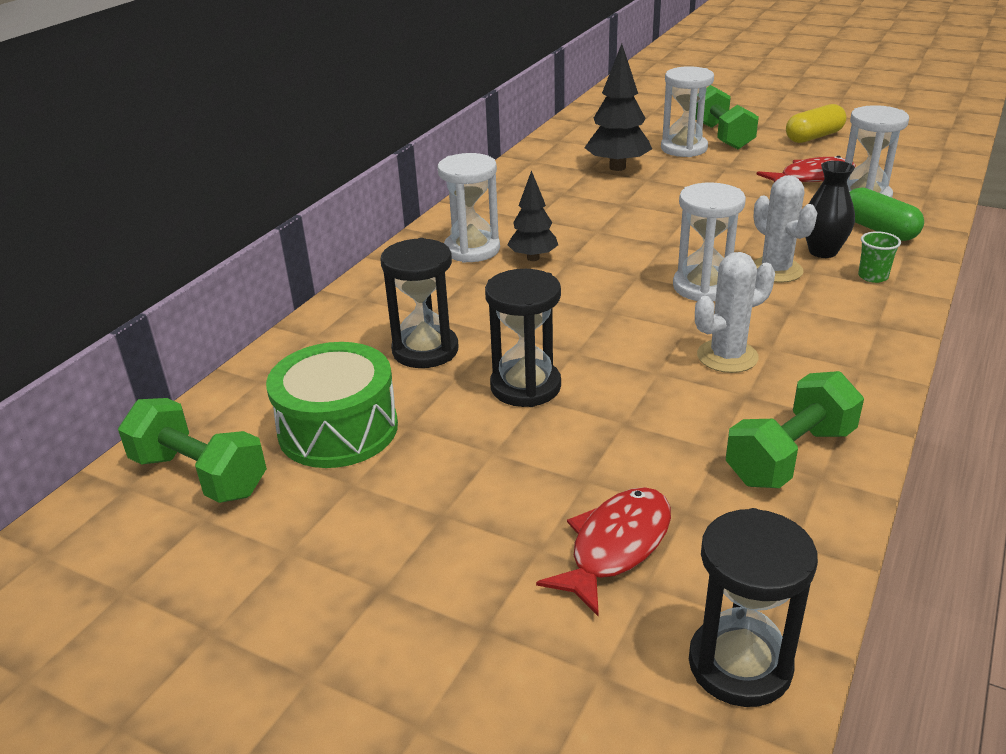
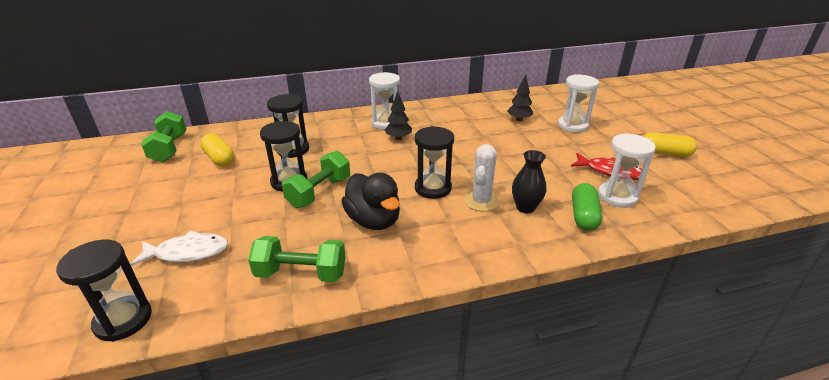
camera: 45 degrees right, 0 degrees up
green drum [266,342,398,468] -> yellow capsule [200,133,235,167]
red fish [536,487,671,617] -> white fish [130,231,228,266]
black tree [584,44,652,171] -> black tree [507,75,533,121], size x0.64
white hourglass [673,182,746,301] -> black hourglass [415,126,454,199]
green dumbbell [695,85,759,149] -> green dumbbell moved to [282,151,350,208]
white cactus [695,252,775,373] -> black duck [341,173,400,230]
green cup [858,231,901,283] -> none

